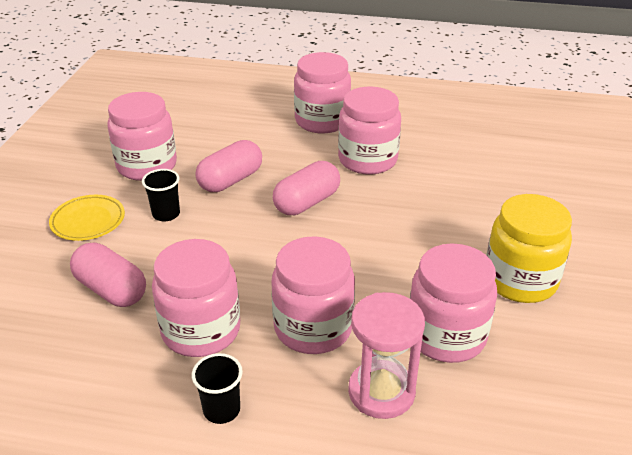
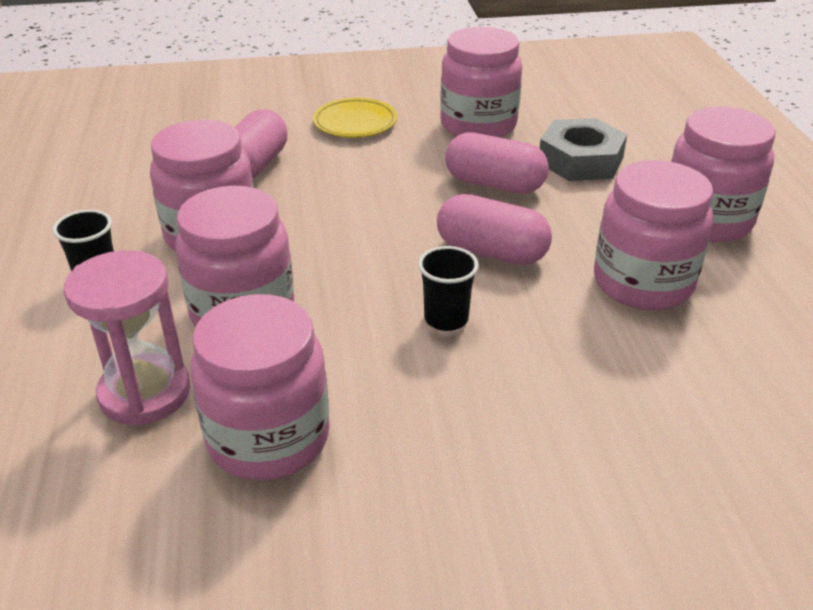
camera: 70 degrees right, 0 degrees up
black cup [142,169,180,222] -> black cup moved to [418,246,479,331]
yellow jar [486,194,572,303] -> none
none -> grey nut [540,118,627,181]

